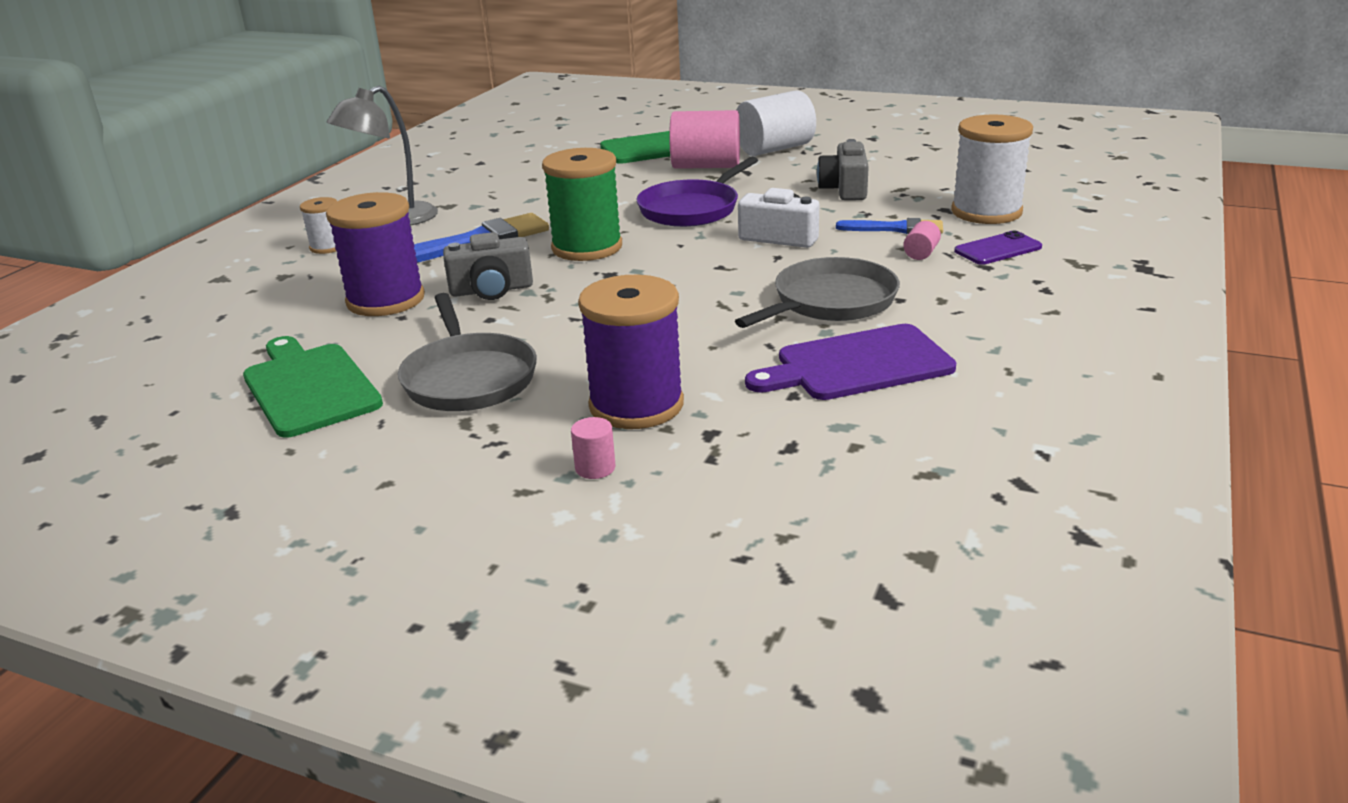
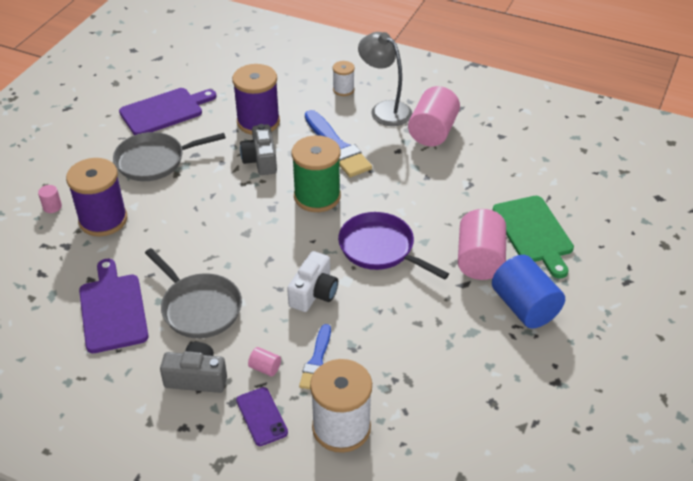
camera: 90 degrees right, 15 degrees up
green cutting board [243,336,383,438] -> purple cutting board [119,88,216,135]
white cylinder [737,90,816,156] -> blue cylinder [492,255,565,329]
grey camera [817,139,869,200] -> grey camera moved to [160,342,227,393]
none -> pink cylinder [408,86,460,146]

